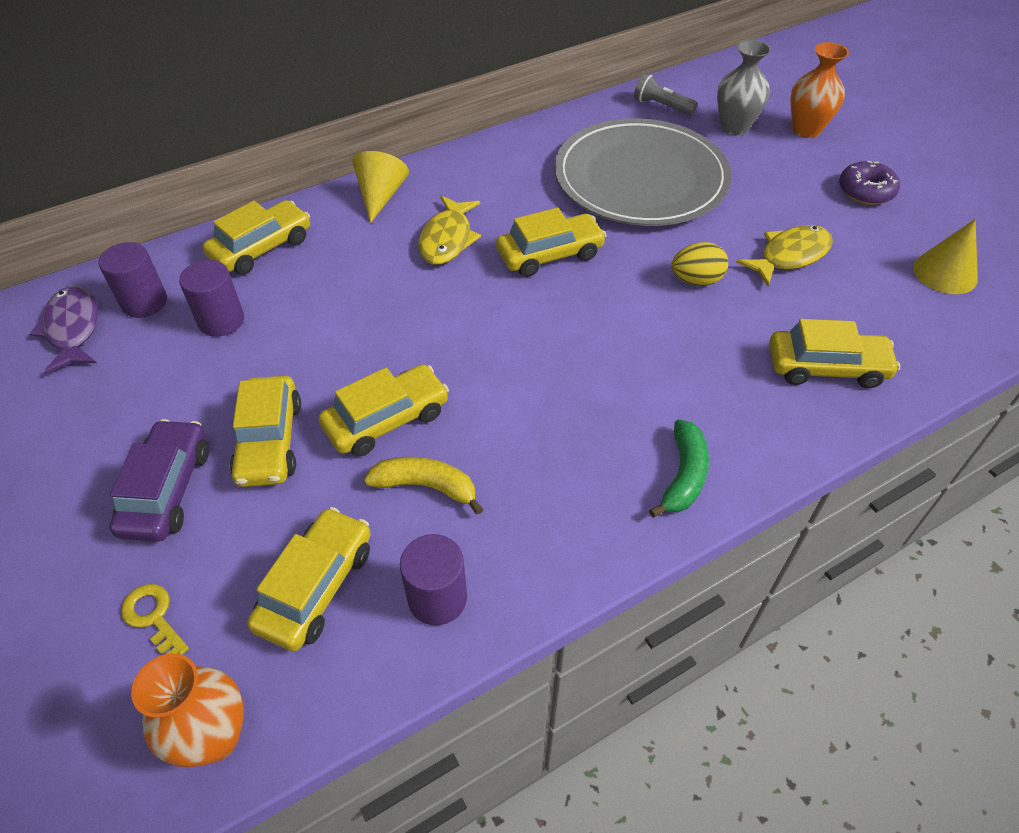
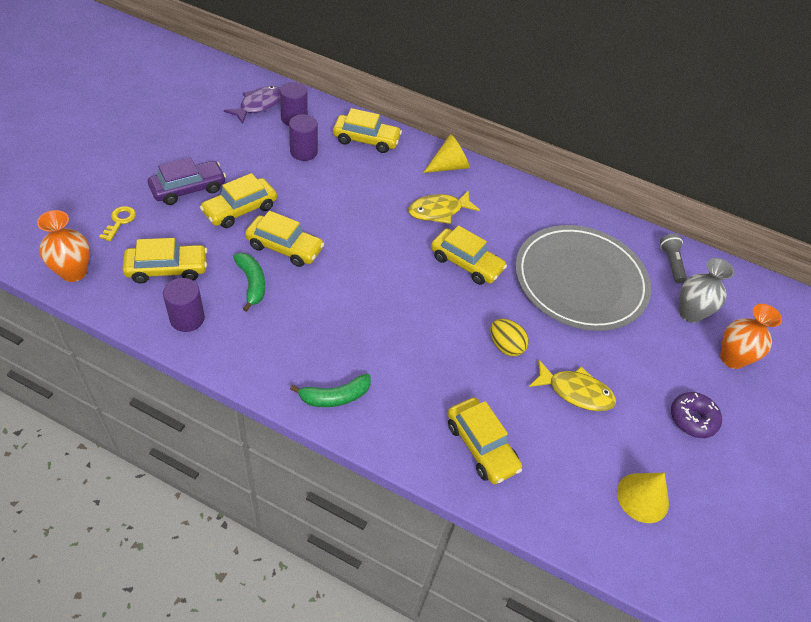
camera: 50 degrees right, 0 degrees up
yellow banana [364,457,483,515] -> green banana [233,253,265,312]

